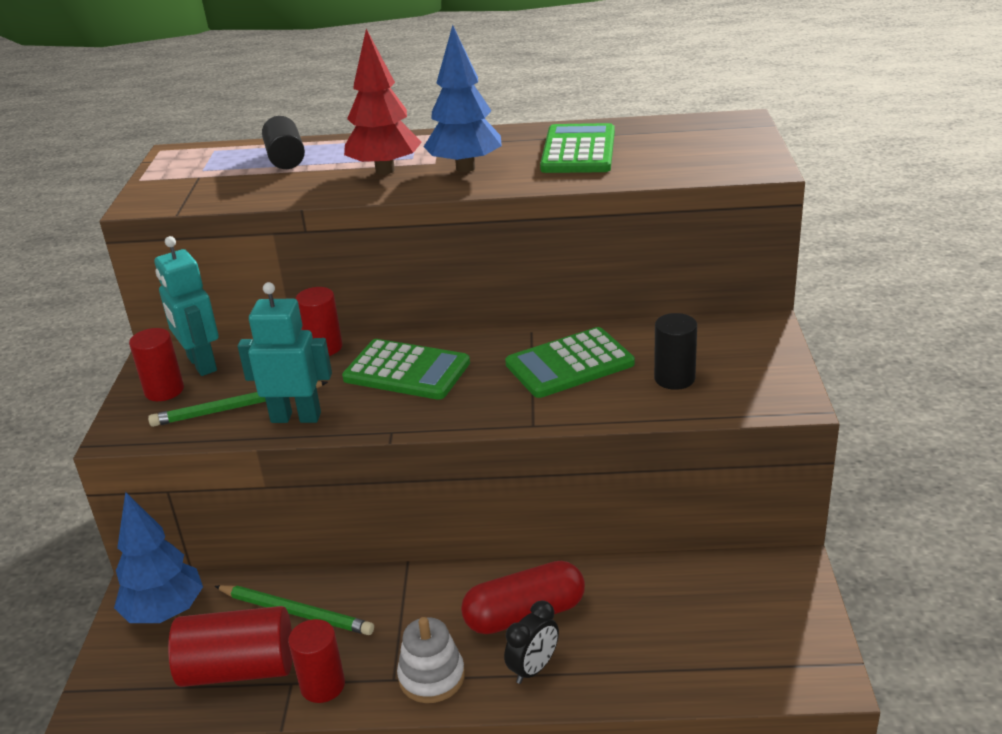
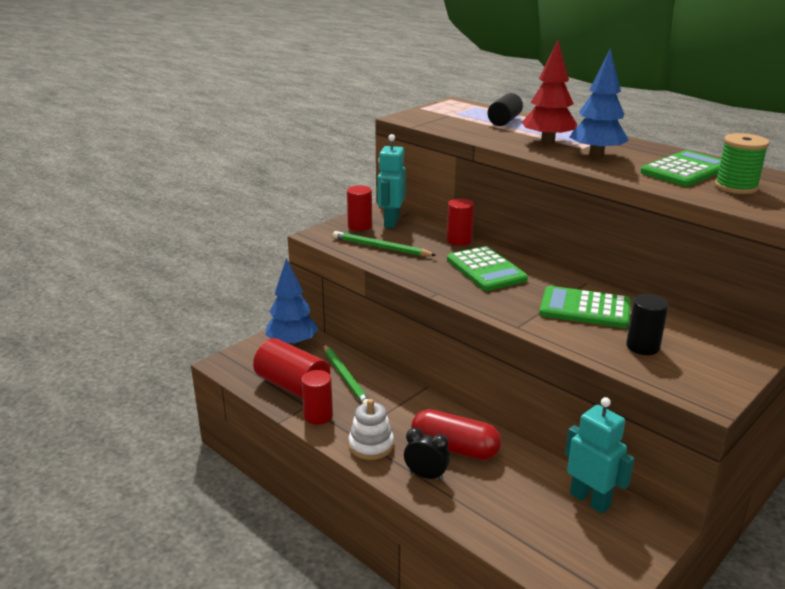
camera: 40 degrees right, 5 degrees down
turquoise robot [238,282,332,423] -> turquoise robot moved to [565,397,635,514]
black clock [504,600,559,684] -> black clock turned 150 degrees counterclockwise [404,428,450,481]
none -> green spool [715,133,769,194]

